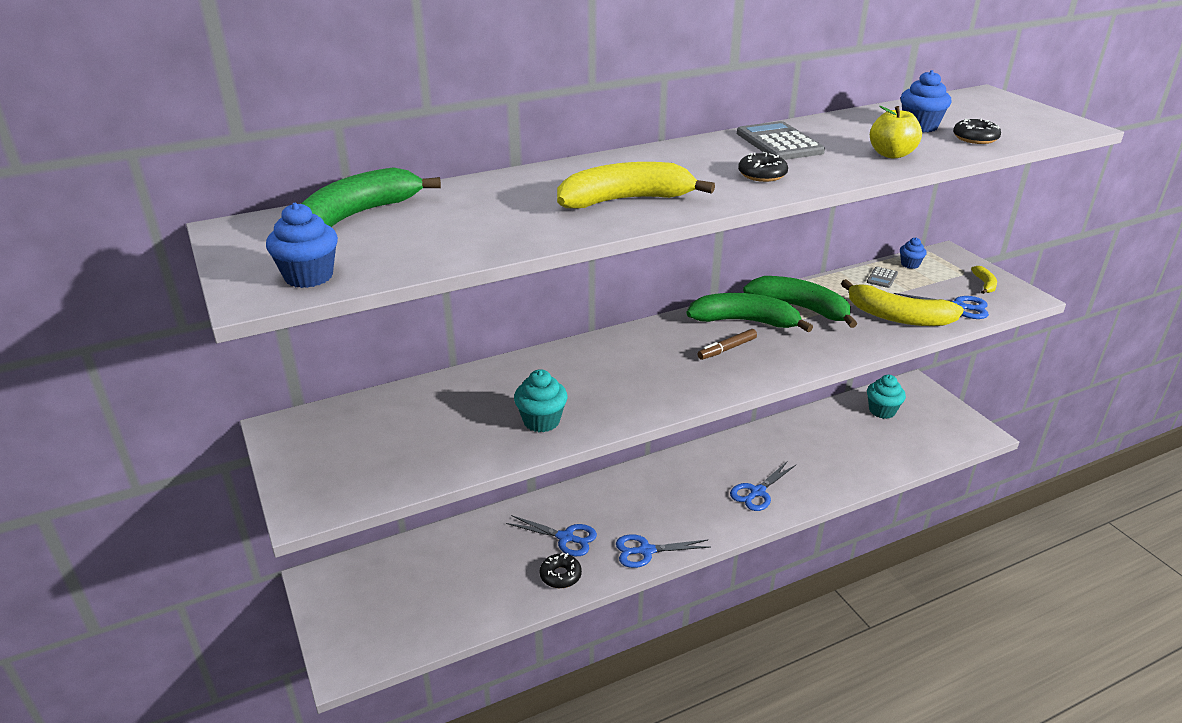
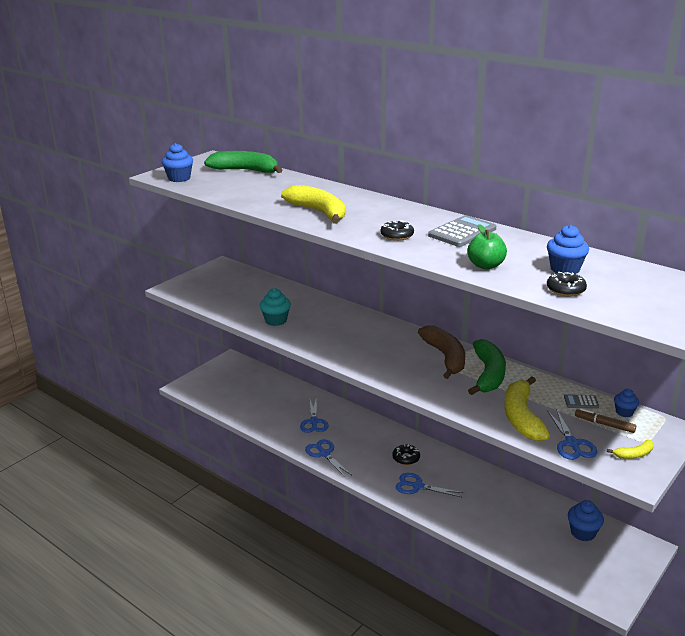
camera: 65 degrees right, 5 degrees down
black donut [540,553,582,588] -> black donut moved to [392,444,420,465]
green banana [686,293,813,332] -> brown banana [418,325,465,379]
brown marker [698,329,757,360] -> brown marker moved to [575,408,636,433]
turquoise cupcake [867,375,906,419] -> blue cupcake [568,500,604,541]
yellow apple [870,106,922,158] -> green apple [467,224,507,269]

